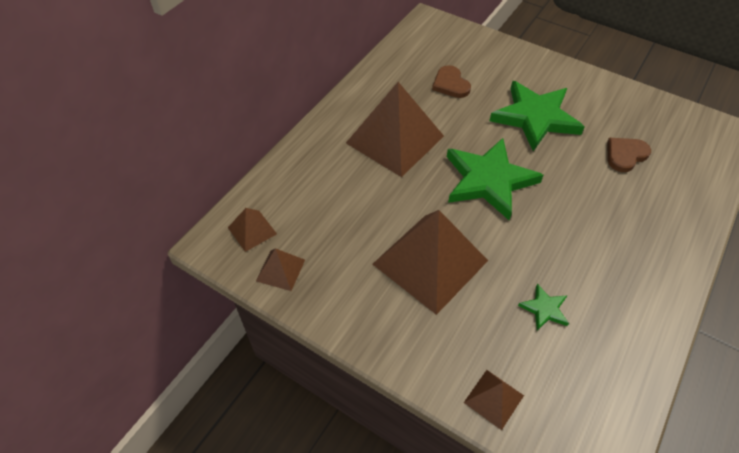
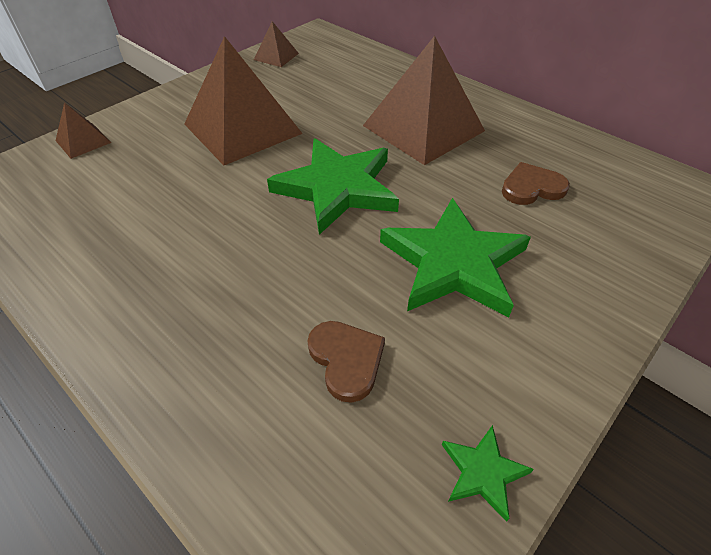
camera: 100 degrees right, 5 degrees down
brown pyramid [228,208,277,252] -> none
green star [518,284,569,330] -> green star moved to [442,425,534,522]

